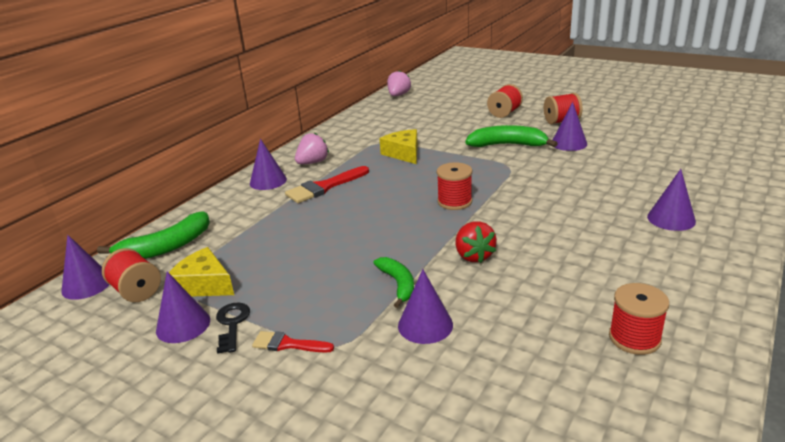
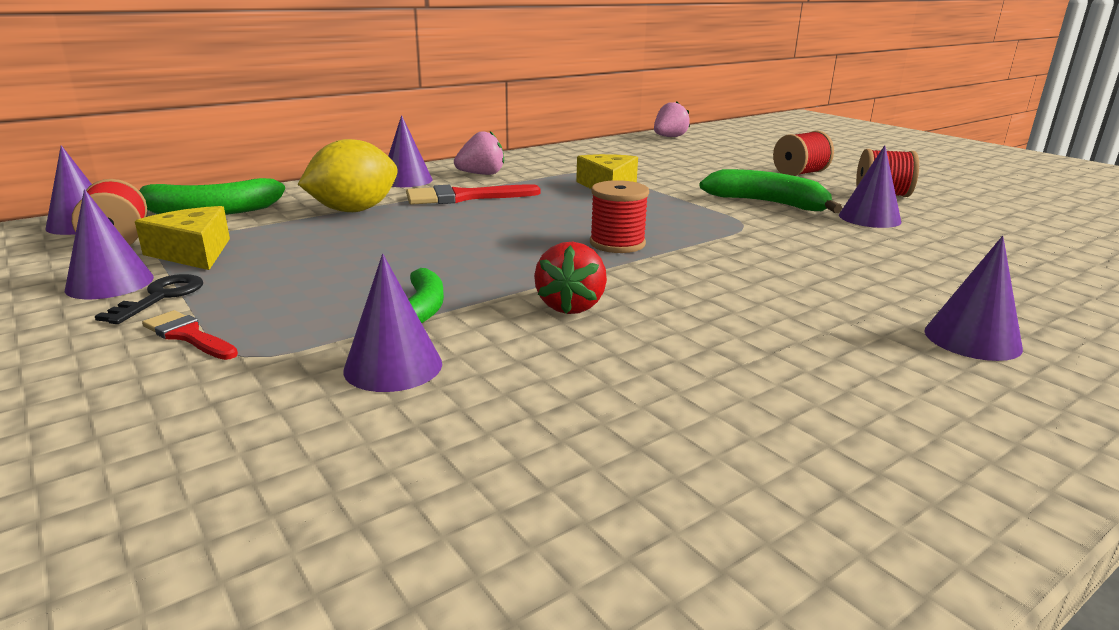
camera: 20 degrees right, 5 degrees down
red spool [609,283,669,355] -> none
none -> yellow lemon [298,139,398,212]

